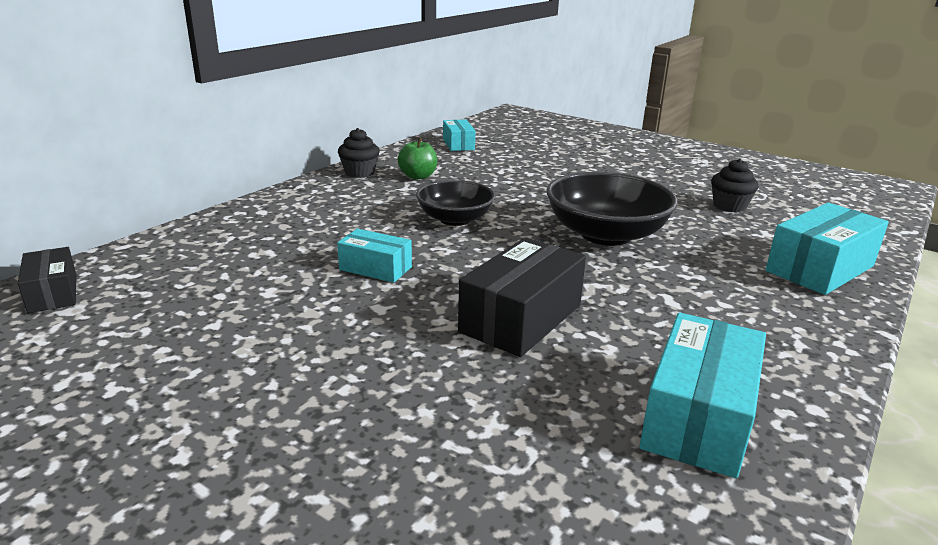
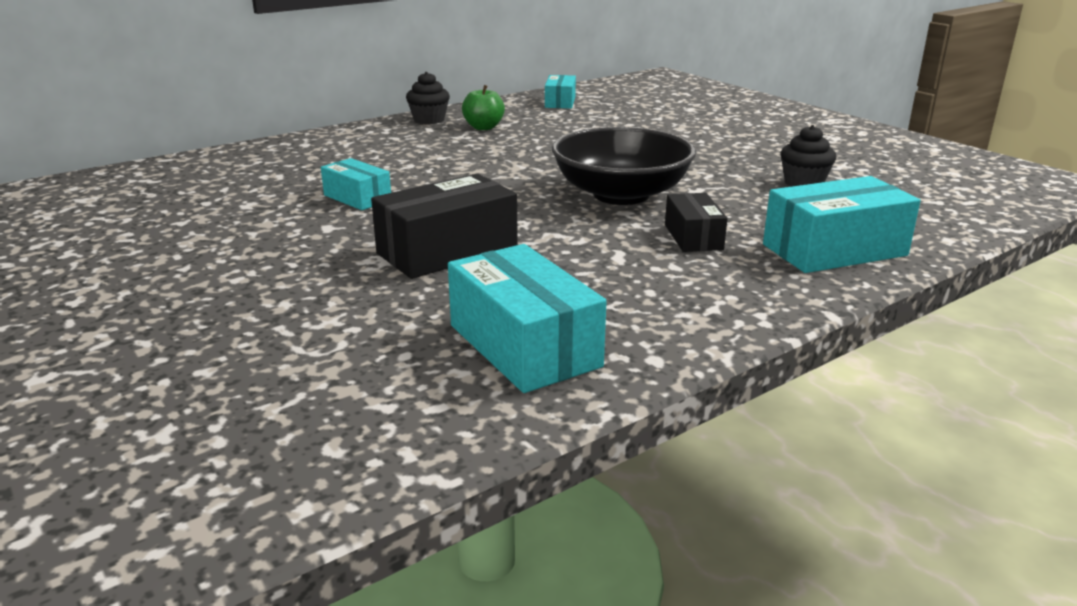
camera: 20 degrees right, 0 degrees up
black box [18,247,76,313] -> black box moved to [665,193,728,252]
black bowl [416,180,495,226] -> none
turquoise box [639,313,766,478] -> turquoise box turned 75 degrees counterclockwise [448,244,607,393]

